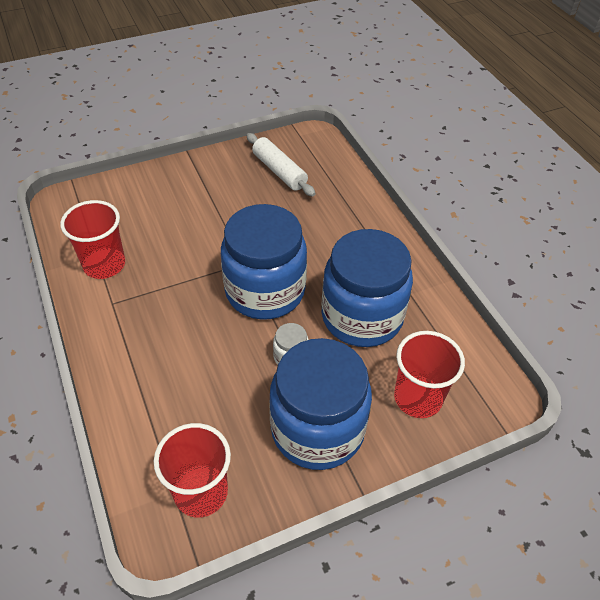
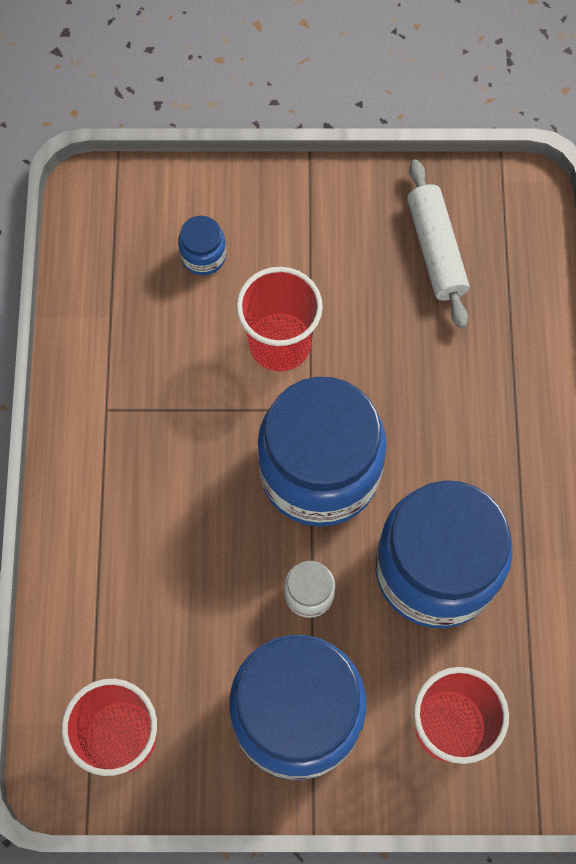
camera: 25 degrees right, 20 degrees up
red cup [60,200,125,279] -> red cup moved to [236,267,323,372]
none -> blue jar [178,216,226,275]

